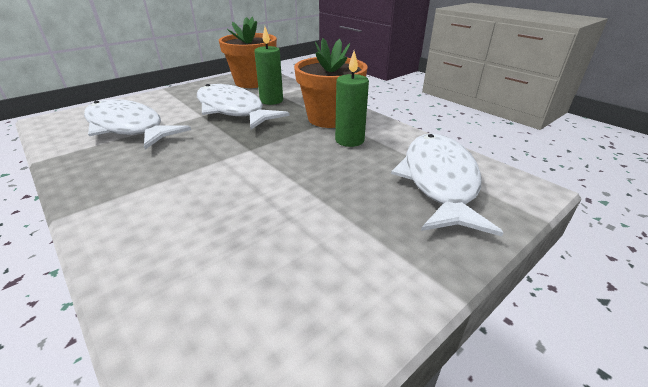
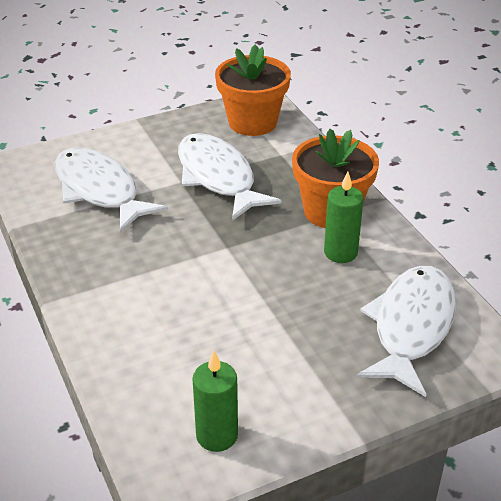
camera: 15 degrees right, 5 degrees up
green candle [254,27,283,105] -> green candle moved to [192,351,238,452]

